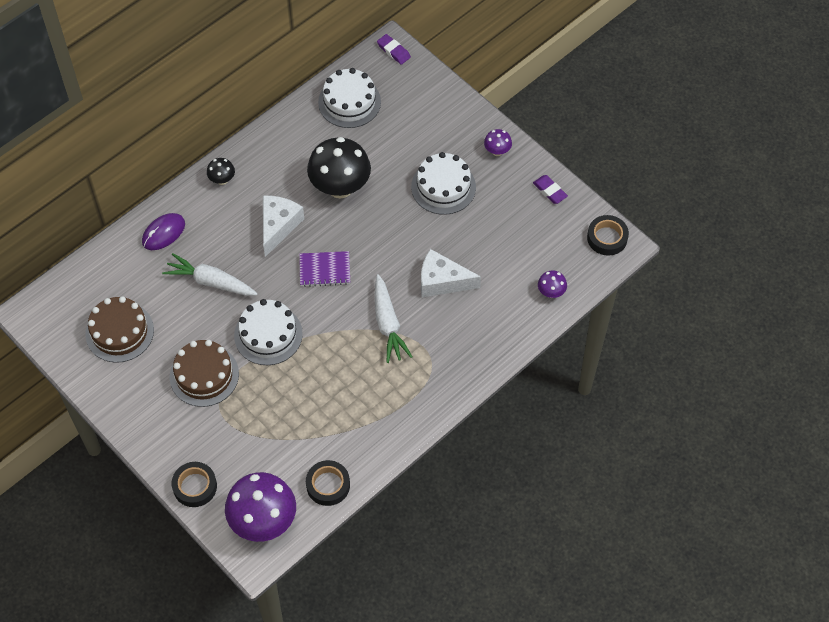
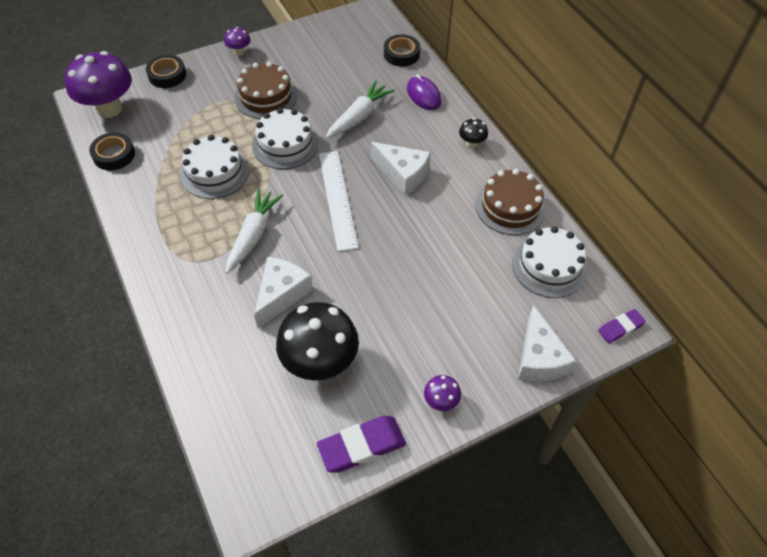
camera: 105 degrees right, 5 degrees down
brown cake [85,296,154,363] -> brown cake moved to [476,169,546,235]
purple notebook [299,251,350,287] -> white ruler [319,151,358,251]
black mushroom [307,137,371,198] -> black mushroom moved to [276,302,359,381]
white carrot [375,274,413,363] -> white carrot turned 105 degrees clockwise [226,189,283,274]
white cake [411,152,476,215] -> white cake moved to [180,135,249,199]
purple eraser [533,175,568,204] -> purple eraser [317,416,406,473], size x1.68
purple mushroom [538,270,567,298] -> purple mushroom moved to [224,27,251,56]
black tape [587,215,629,256] -> black tape moved to [384,34,420,67]
none -> white cheese [518,305,576,382]

